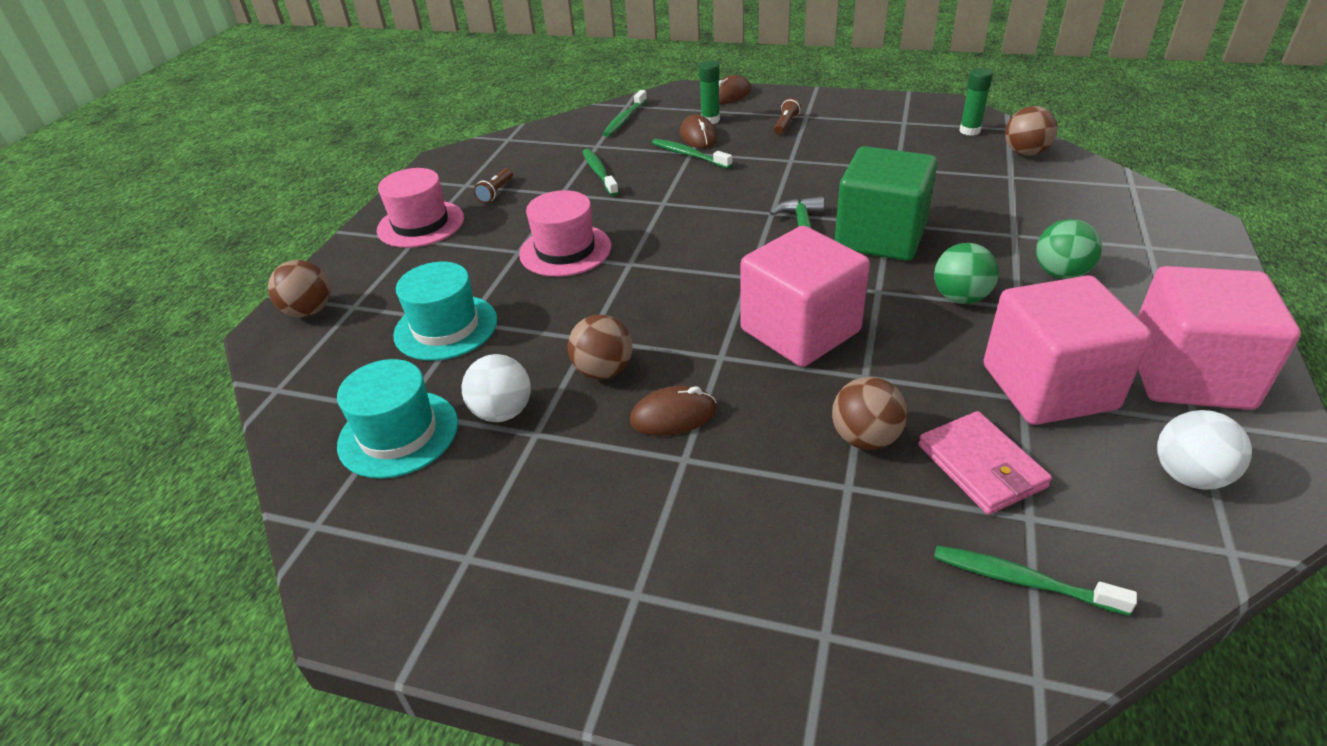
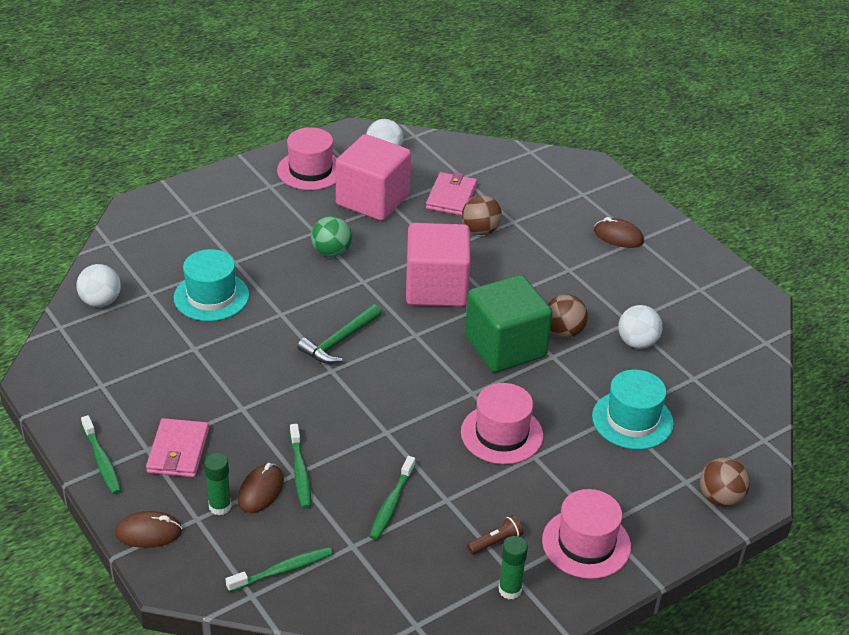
camera: 145 degrees left, 0 degrees up
turquoise hat [337,359,458,479] -> turquoise hat moved to [174,249,249,321]
brown mouse [630,386,717,436] -> brown mouse moved to [594,217,644,248]
brown flashlight [774,98,801,135] -> pink wallet [146,418,209,477]
green cube [835,146,937,261] -> green cube moved to [465,275,552,372]
green toothbrush [934,546,1137,616] -> green toothbrush moved to [81,415,121,494]
green glue stick [959,68,993,136] -> green glue stick moved to [498,536,528,599]
brown ball [1005,106,1058,156] -> white ball [76,264,121,307]
green ball [1036,219,1102,279] -> none
pink cube [1138,266,1301,410] -> pink hat [277,127,337,190]

